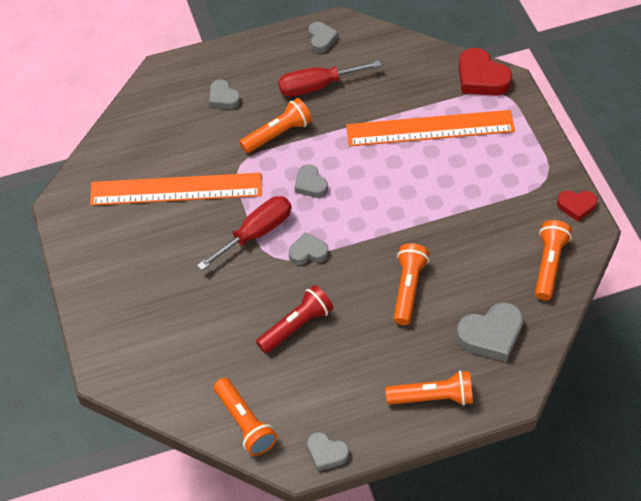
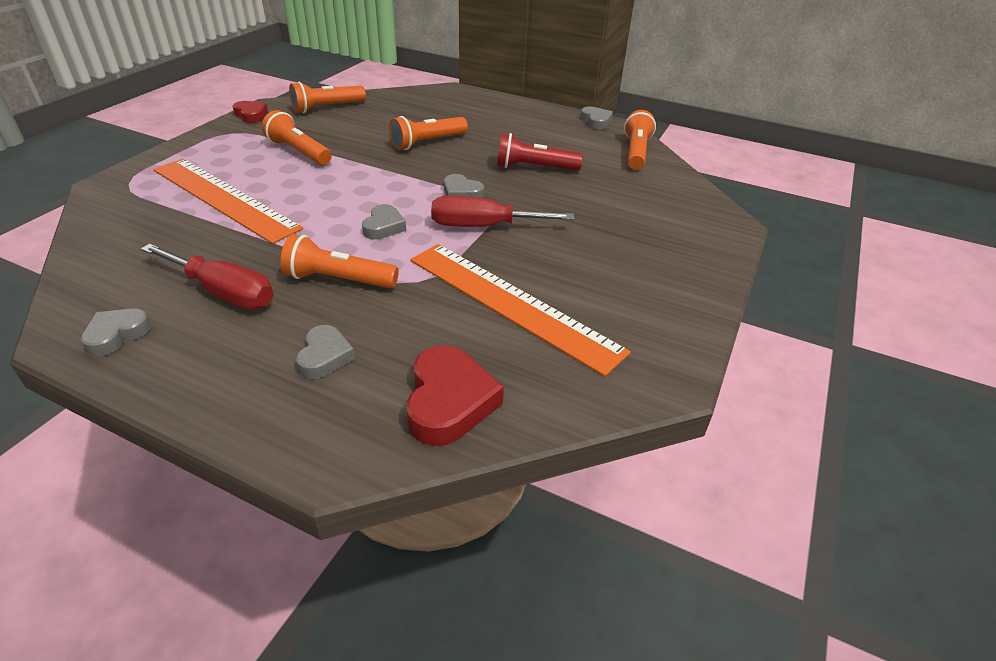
camera: 140 degrees left, 15 degrees down
orange flashlight [385,371,473,406] -> orange flashlight moved to [262,110,332,165]
grey heart [456,302,523,362] -> none
red heart [459,48,512,96] -> red heart moved to [406,345,504,446]

